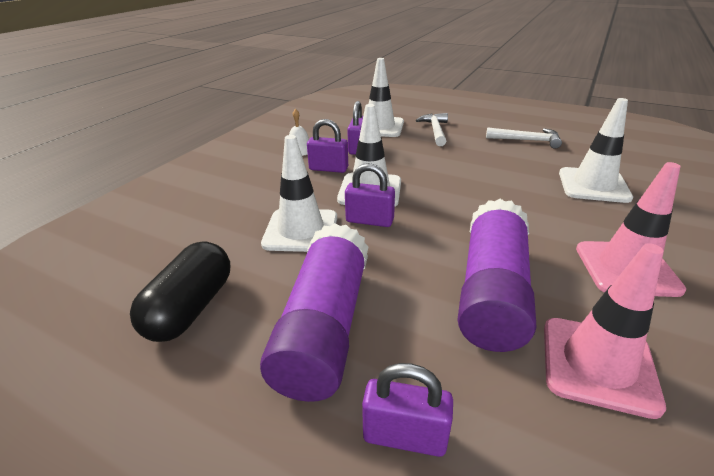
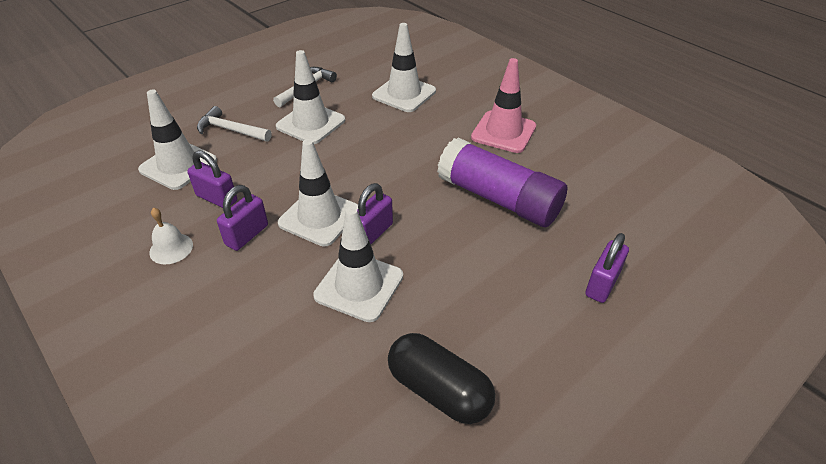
camera: 70 degrees left, 10 degrees up
purple glue stick [260,223,368,402] -> none
pink traffic cone [544,243,666,419] -> none
none -> white traffic cone [276,50,345,144]

